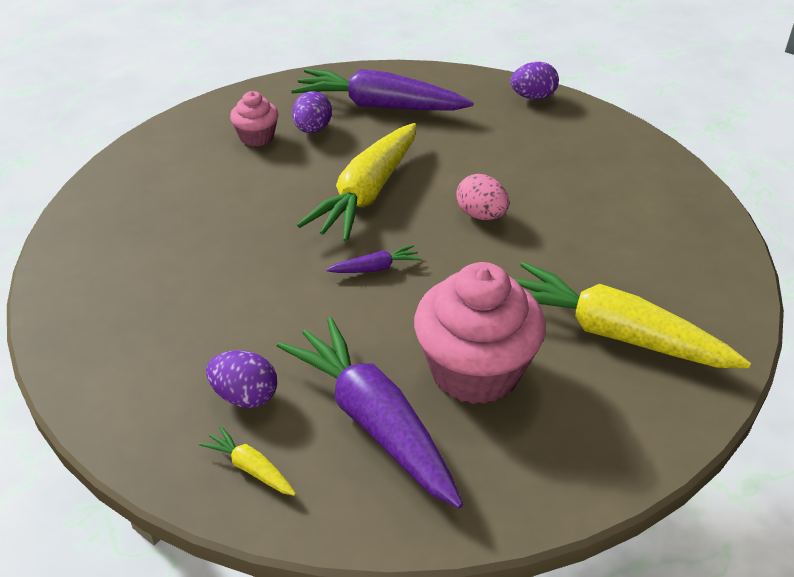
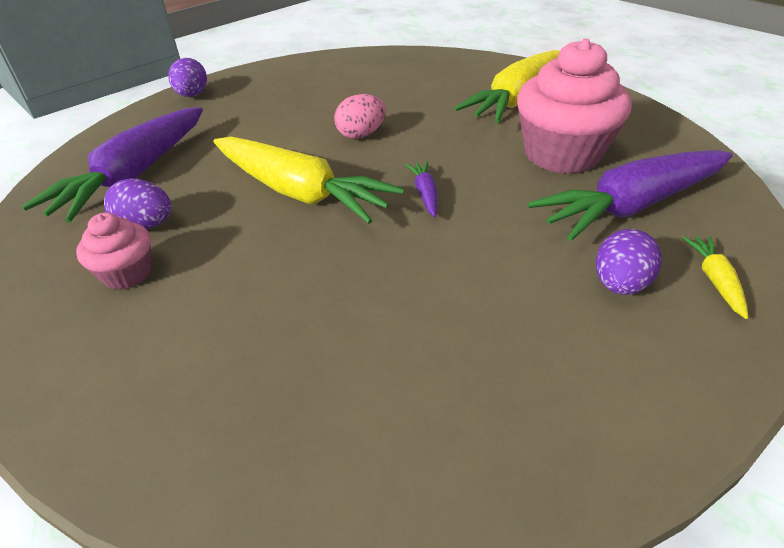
camera: 80 degrees left, 0 degrees up
yellow carrot [199,426,296,496] -> yellow carrot turned 135 degrees clockwise [682,236,748,319]

